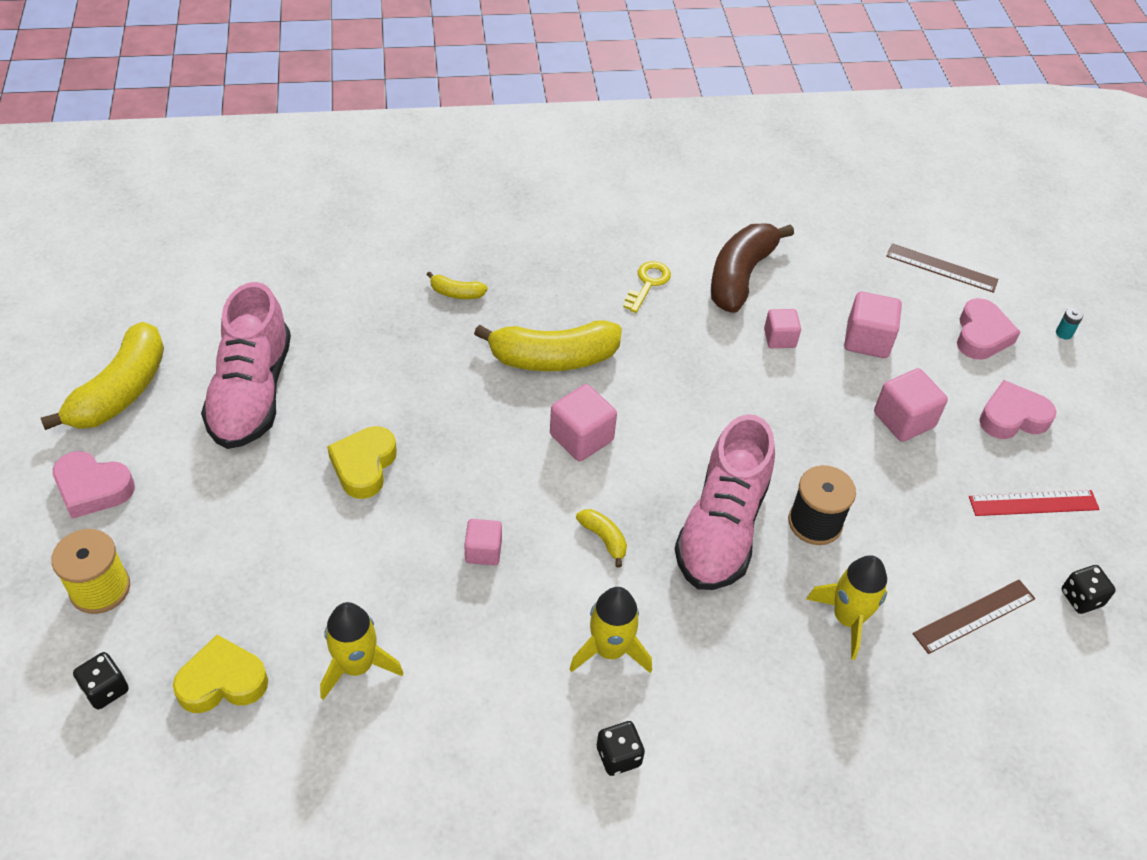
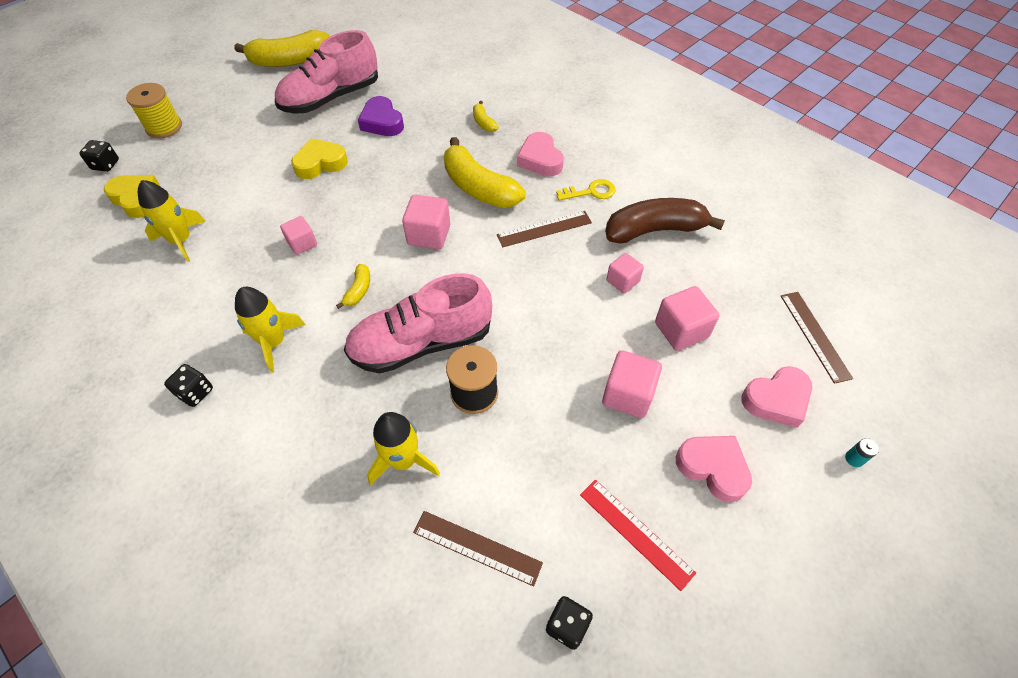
camera: 55 degrees right, 5 degrees up
pink heart [53,451,135,519] -> pink heart moved to [517,132,564,177]
none -> purple heart [358,96,404,136]
none -> brown ruler [497,211,592,247]

